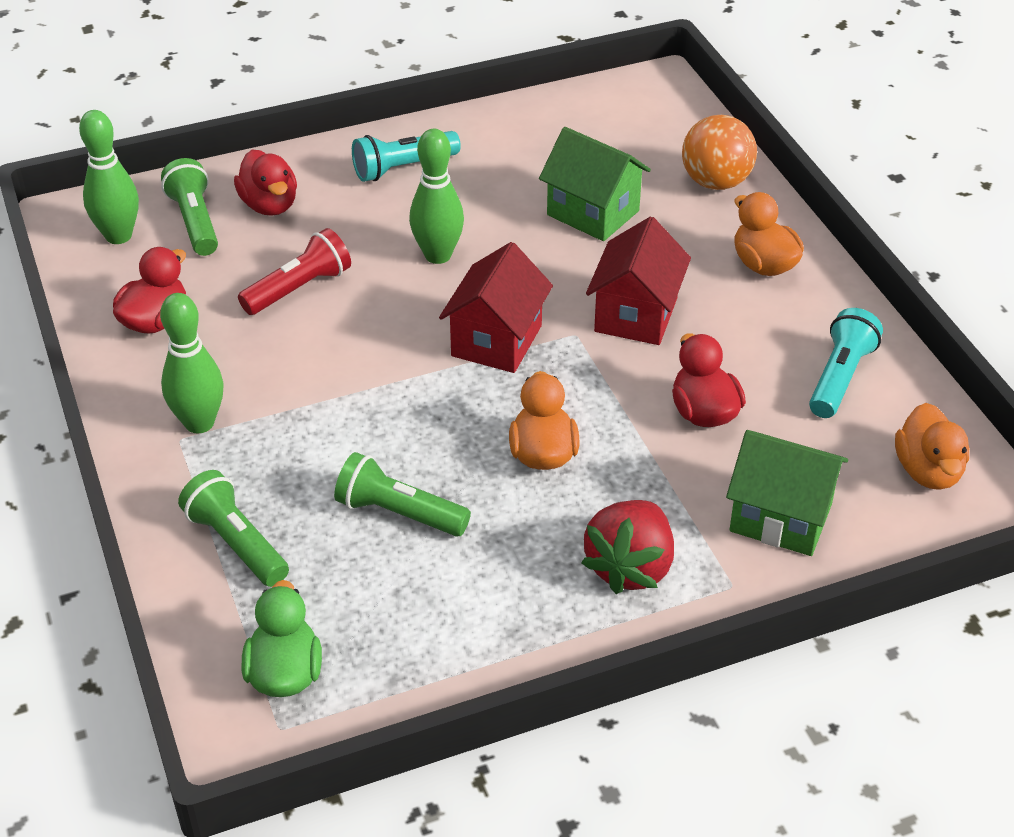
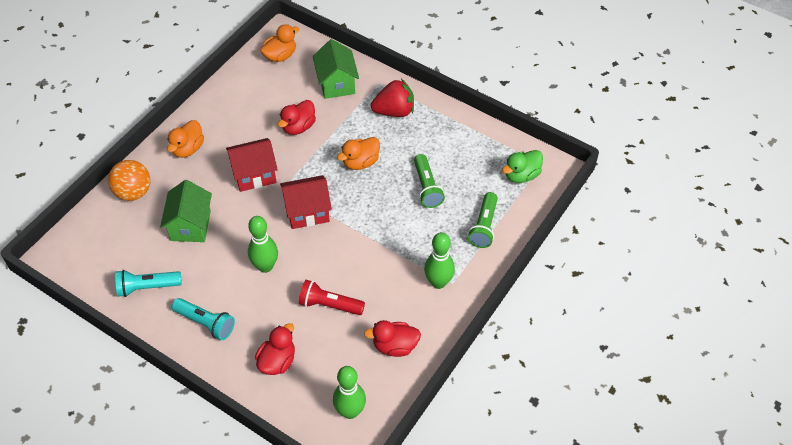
camera: 125 degrees left, 10 degrees up
green flashlight [161,158,218,256] -> none
turquoise flashlight [809,308,883,418] -> turquoise flashlight moved to [115,270,182,297]

